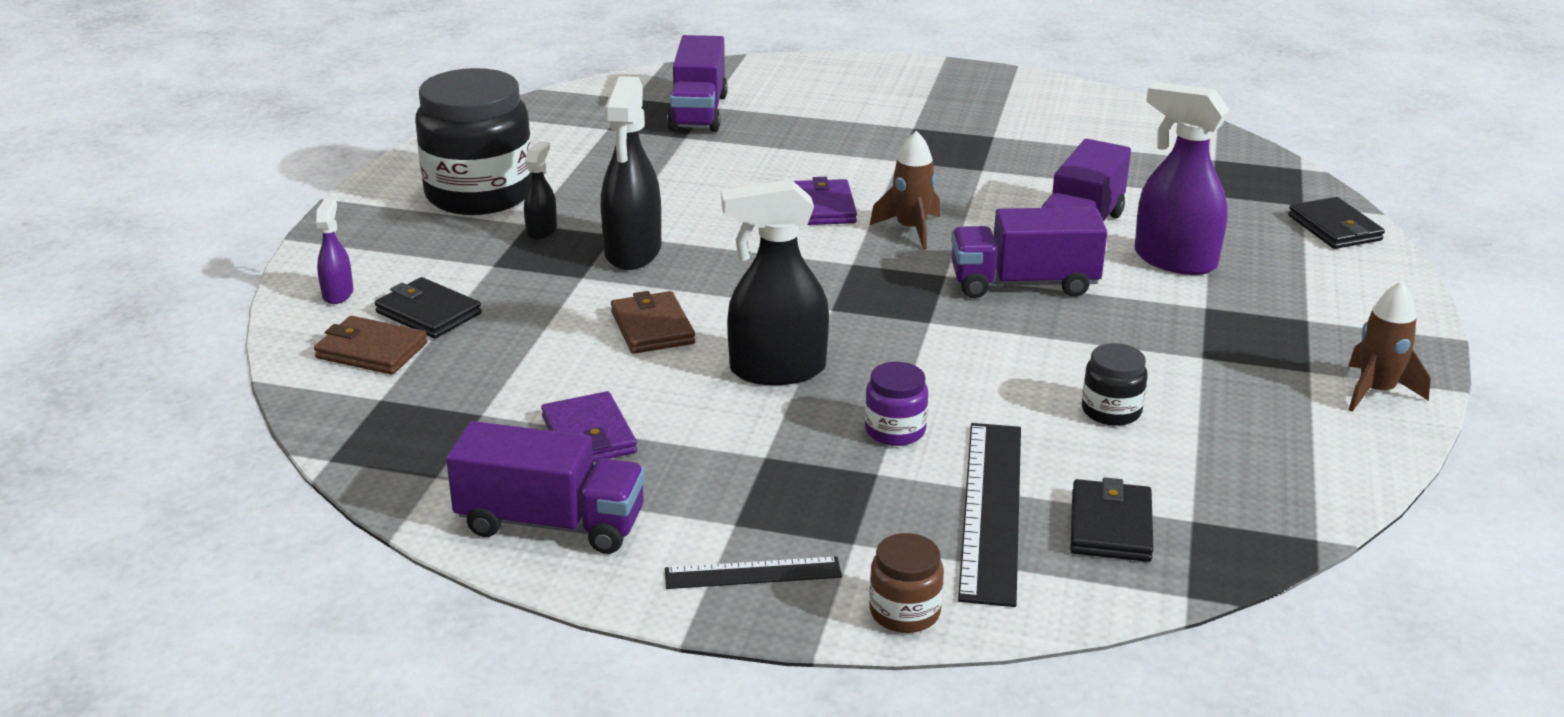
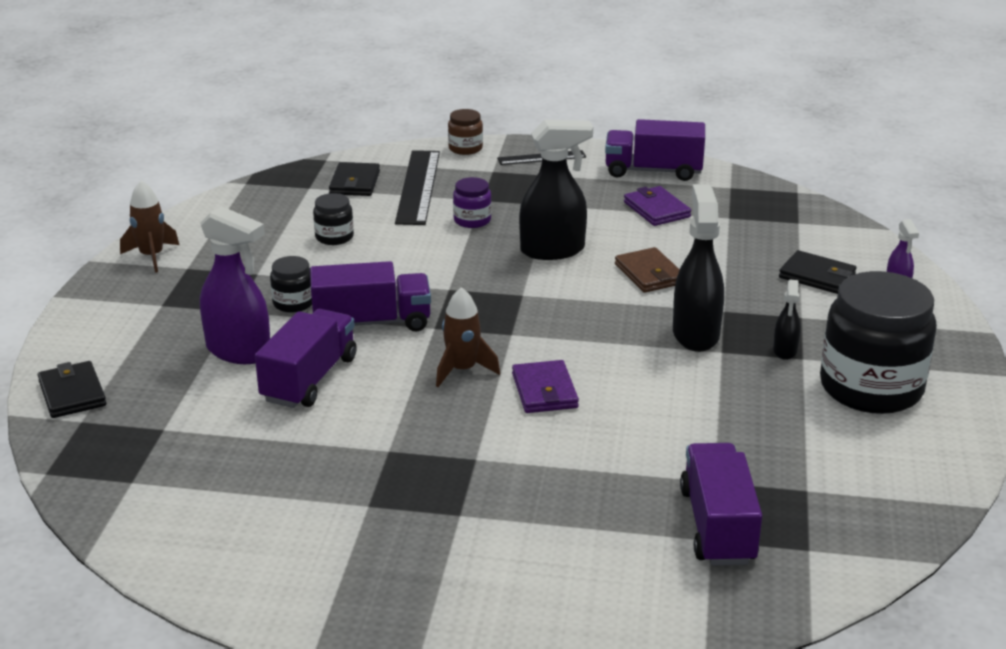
camera: 175 degrees right, 0 degrees up
brown wallet [314,316,428,375] -> none
none -> black jar [270,256,312,313]

